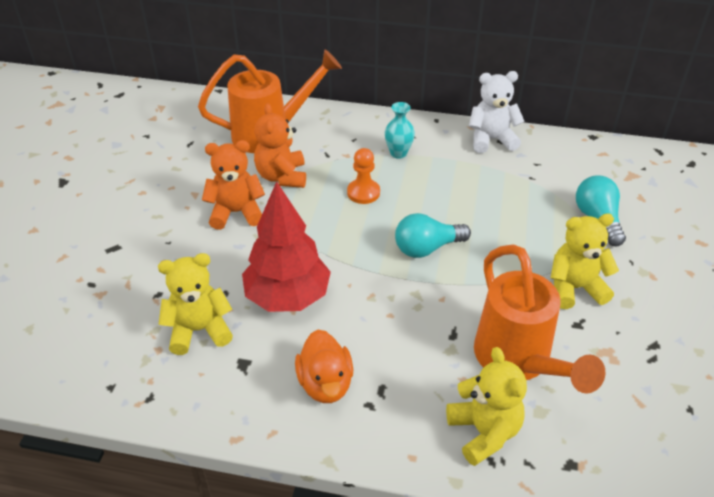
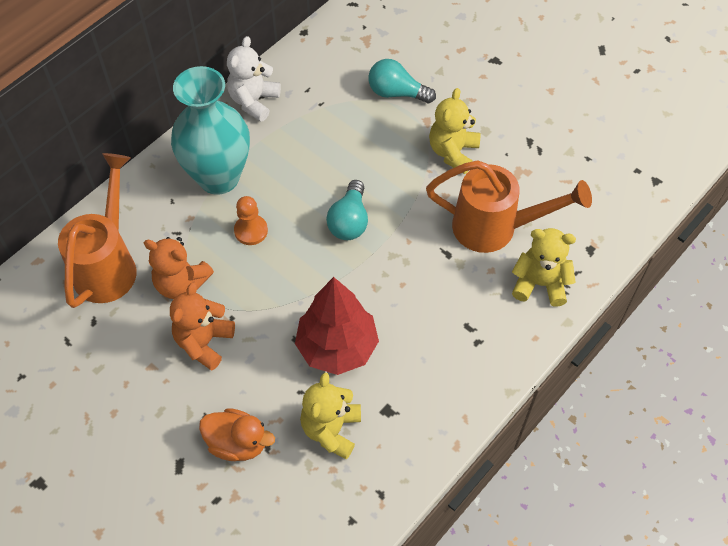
camera: 60 degrees left, 15 degrees up
orange duck [295,330,353,403] -> orange duck moved to [199,408,275,461]
turquoise vase [385,102,415,159] -> turquoise vase [171,66,250,195], size x2.42

